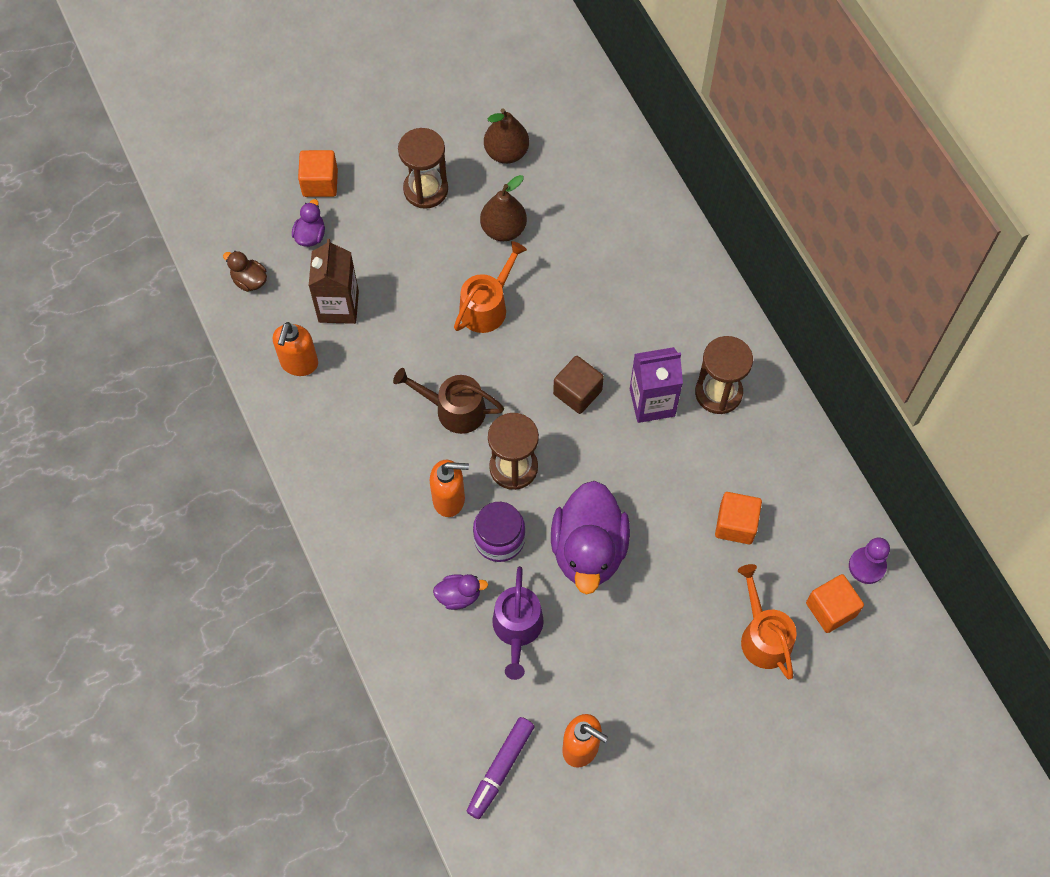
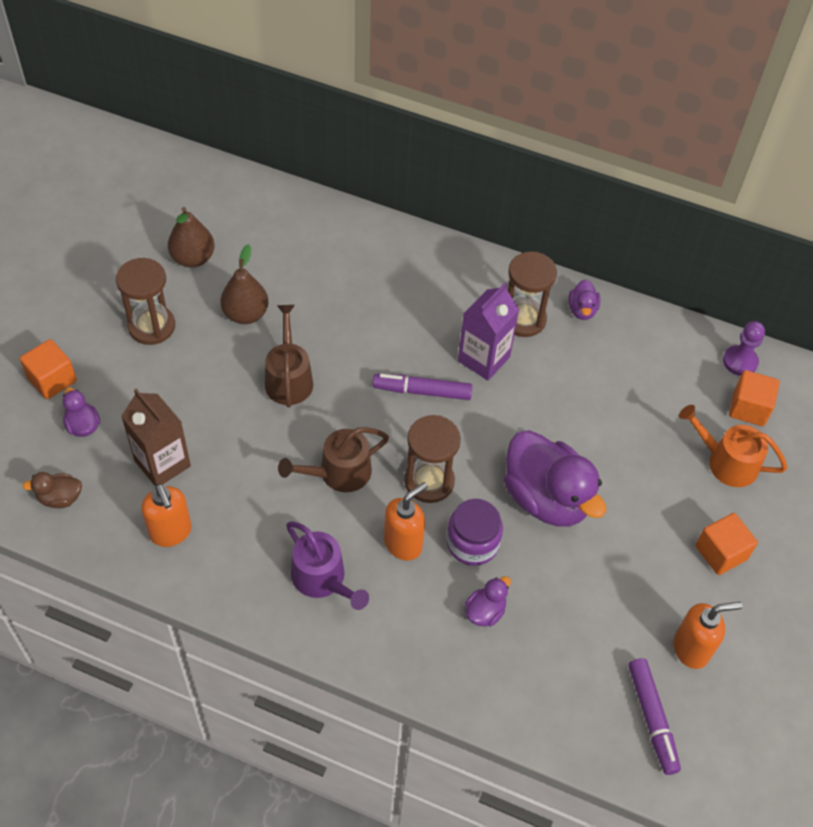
camera: 45 degrees left, 10 degrees down
orange watering can [454,241,527,333] -> brown watering can [265,305,313,408]
purple watering can [492,566,544,680] -> purple watering can moved to [286,521,369,610]
brown cube [553,356,604,414] -> purple marker [372,374,472,400]
orange cube [715,492,762,544] -> orange cube moved to [696,513,758,575]
none -> purple duck [568,280,600,320]

